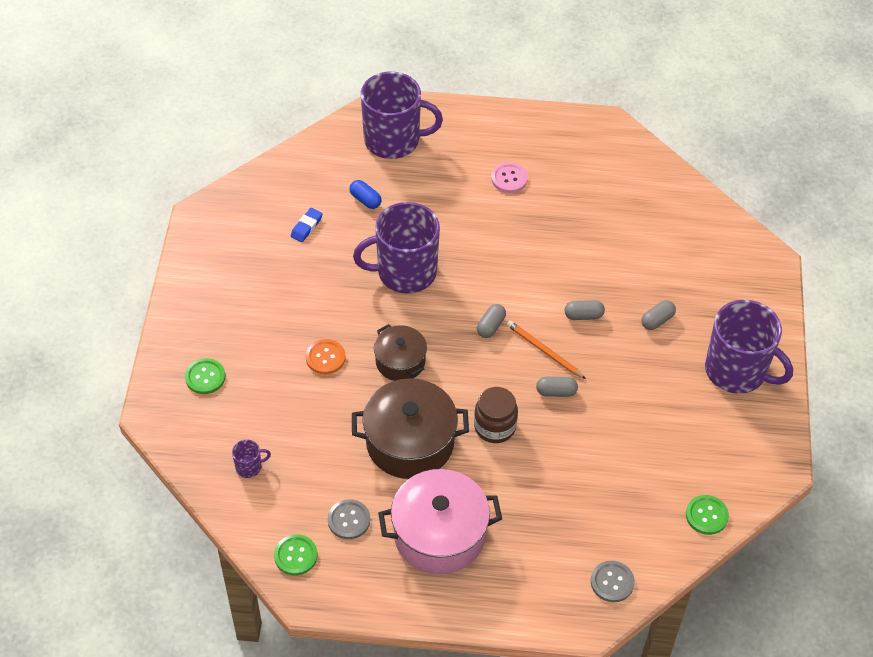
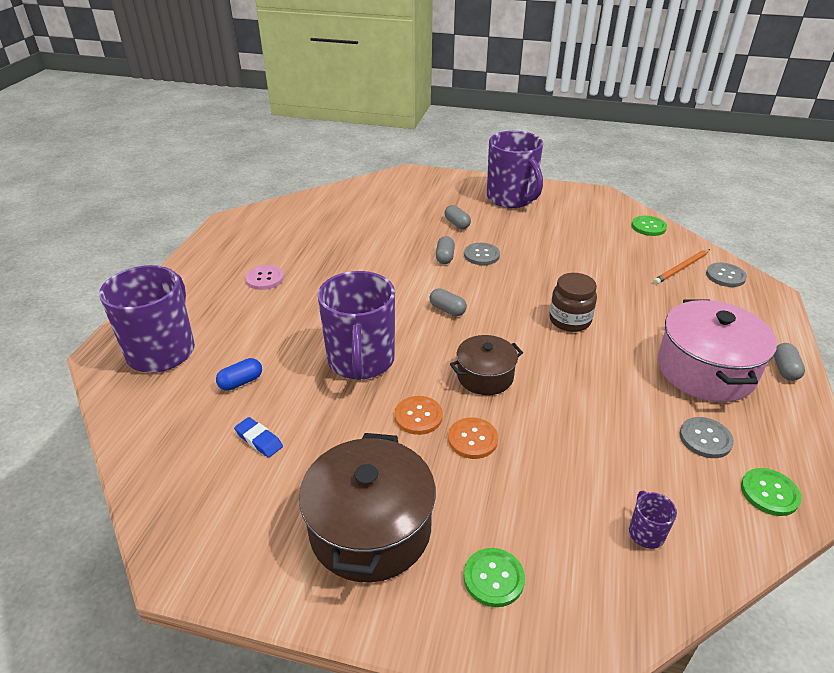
camera: 80 degrees left, 15 degrees down
brown pot [352,378,469,479] -> brown pot moved to [299,433,436,582]
orange pencil [507,321,586,379] -> orange pencil moved to [653,249,710,285]
grey capsule [536,377,578,397] -> grey capsule moved to [774,343,805,381]
purple mug [705,300,793,394] -> purple mug turned 105 degrees clockwise [487,131,543,208]
none -> orange button [395,396,443,435]
none -> grey button [464,243,500,265]

